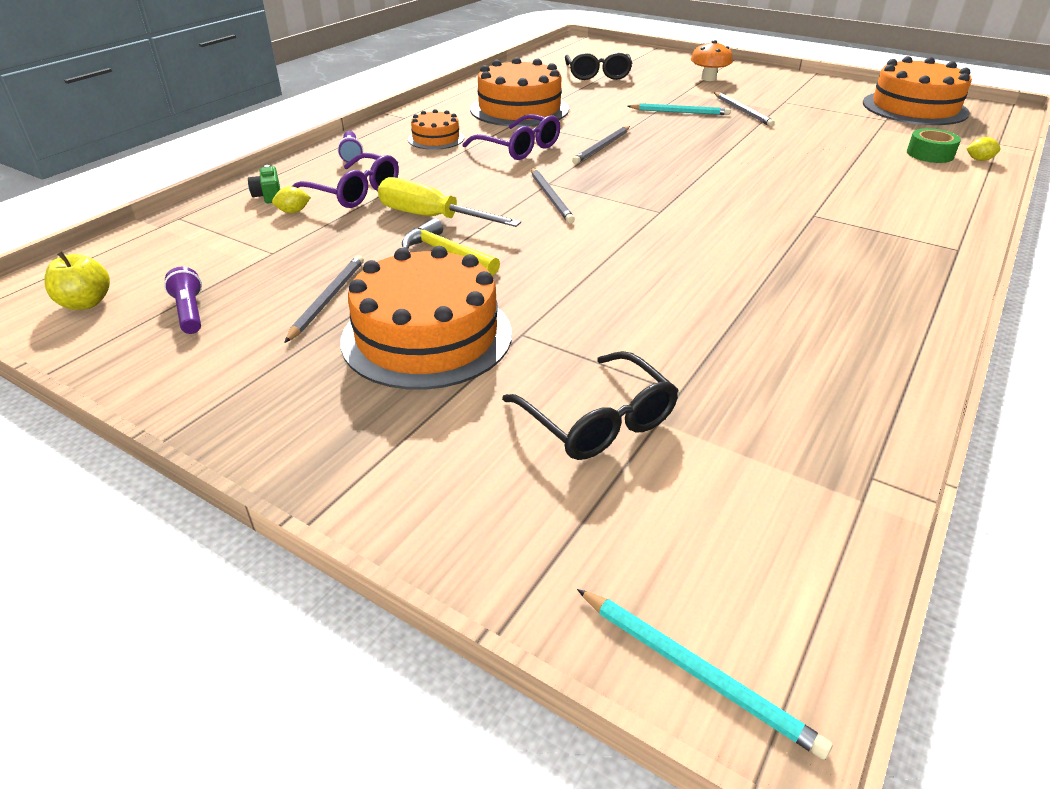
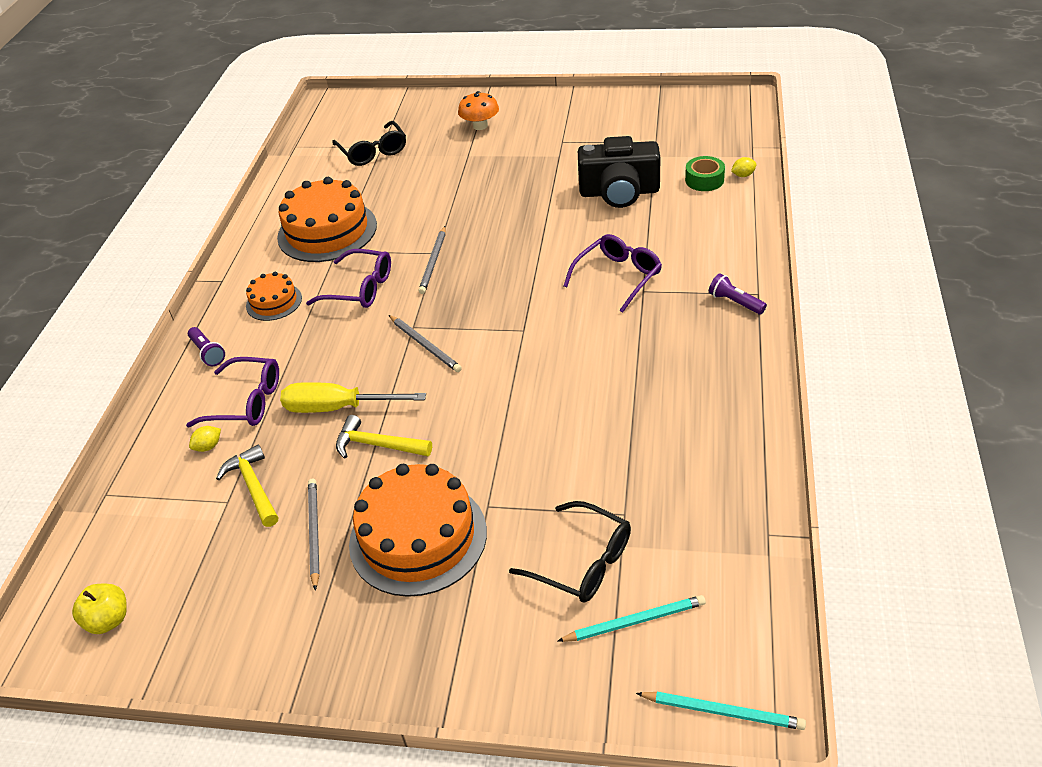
camera: 20 degrees left, 5 degrees up
purple flashlight [164,267,202,334] -> purple flashlight moved to [709,273,767,314]
green camera [248,165,280,203] -> none
turquoise pencil [627,103,730,115] -> turquoise pencil moved to [558,595,706,642]
grey pencil [714,92,775,127] -> none
orange cake [863,56,972,125] -> none
none -> yellow hammer [216,445,278,527]
none -> purple glasses [564,234,662,313]
none -> black camera [578,136,660,208]

